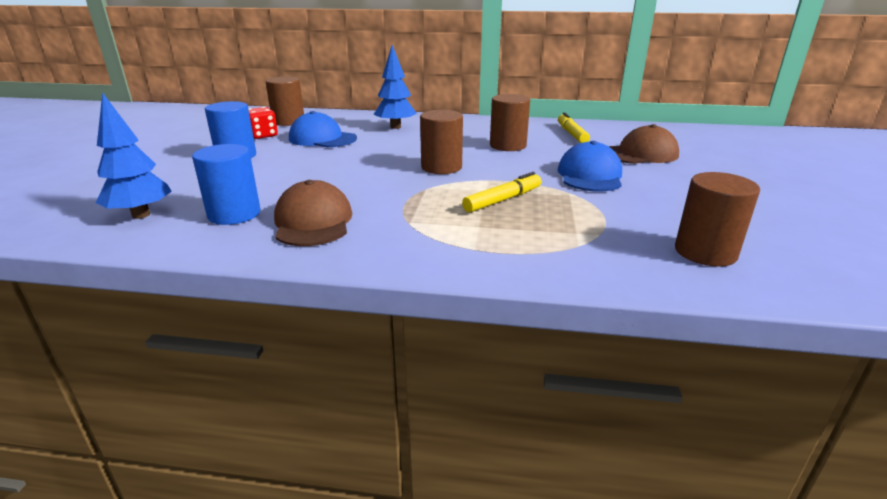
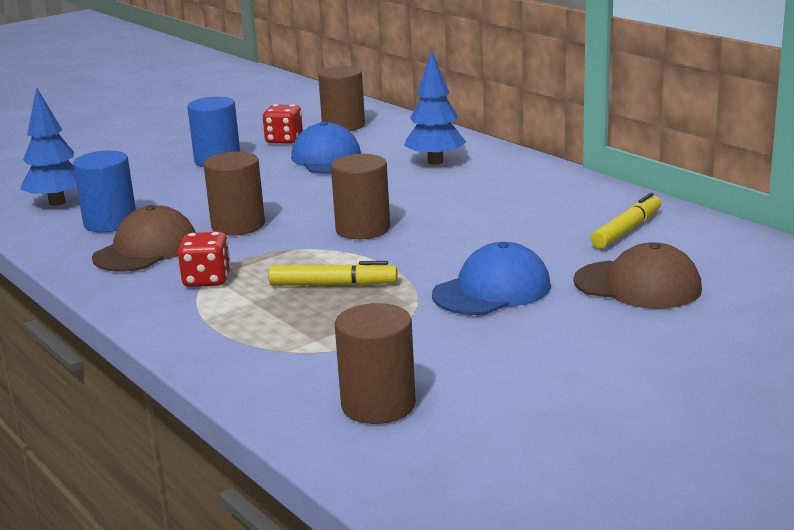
camera: 45 degrees right, 5 degrees down
brown cylinder [490,94,530,151] -> brown cylinder moved to [204,152,265,235]
none -> red dice [178,232,231,287]

